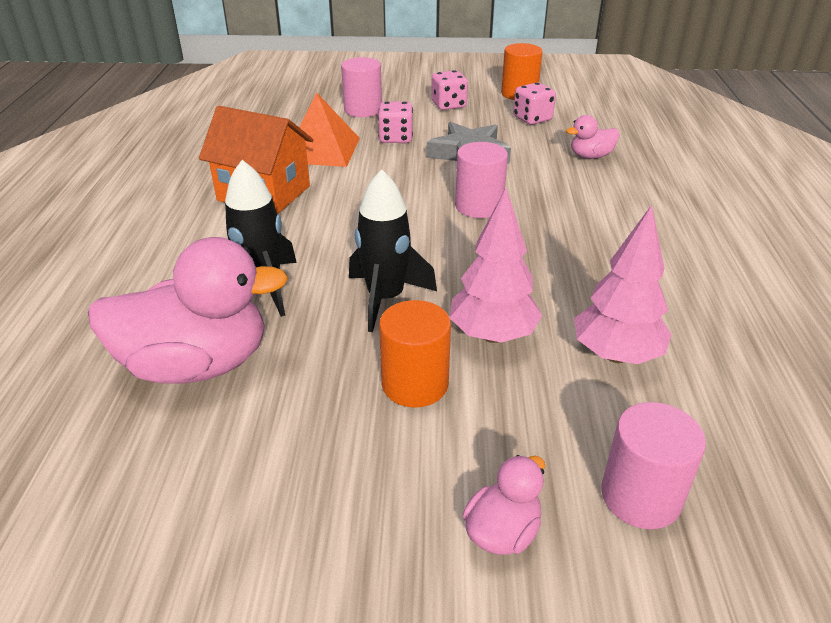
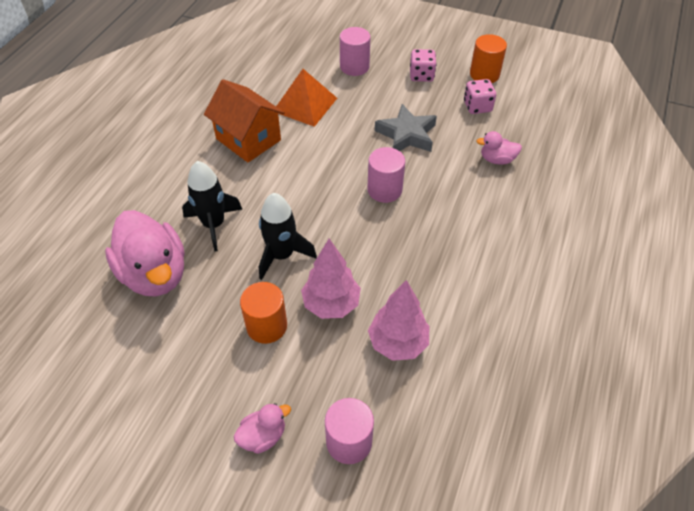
camera: 20 degrees right, 15 degrees up
pink duck [88,237,288,384] -> pink duck turned 45 degrees clockwise [105,210,185,296]
pink dice [378,102,413,143] -> none

